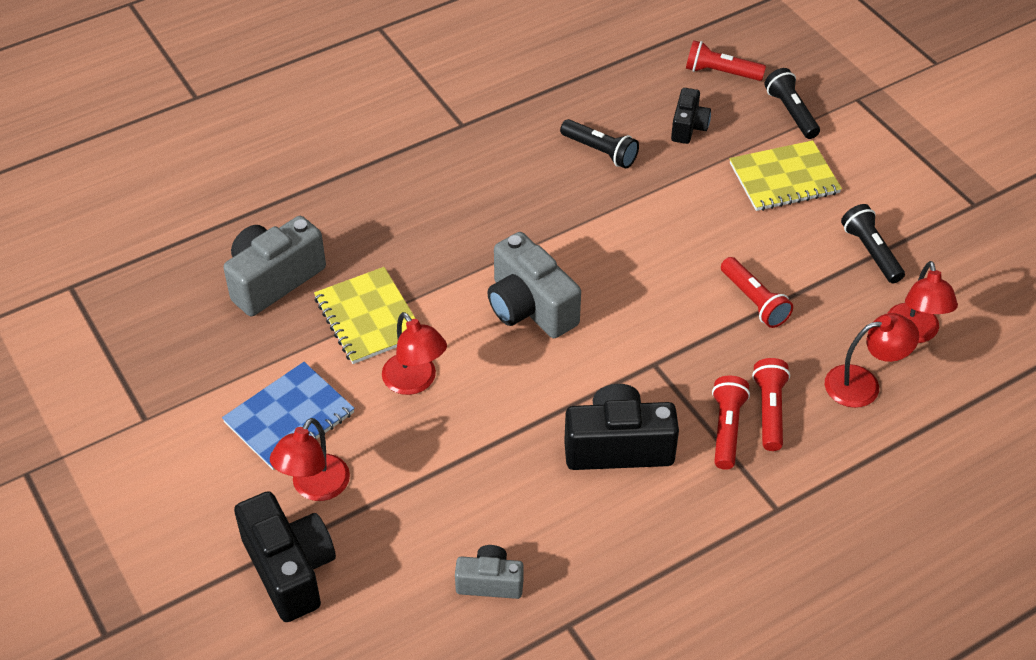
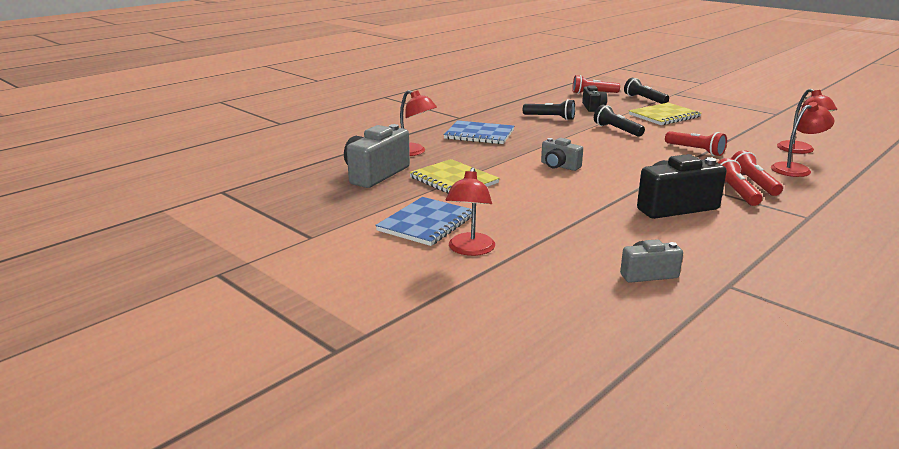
camera: 15 degrees left, 25 degrees down
black camera [234,491,336,622] -> none
red lamp [382,312,447,395] -> red lamp moved to [400,90,437,156]
grey camera [487,232,581,338] -> grey camera [541,138,583,171], size x0.57
black flashlight [841,204,905,283] -> black flashlight moved to [594,105,645,137]
none -> blue notebook [444,120,514,144]

